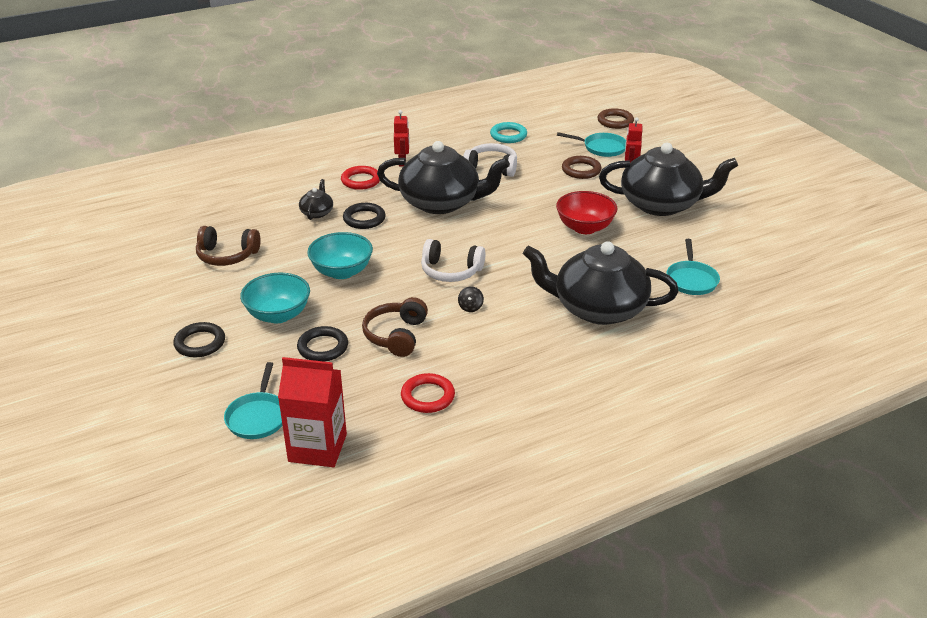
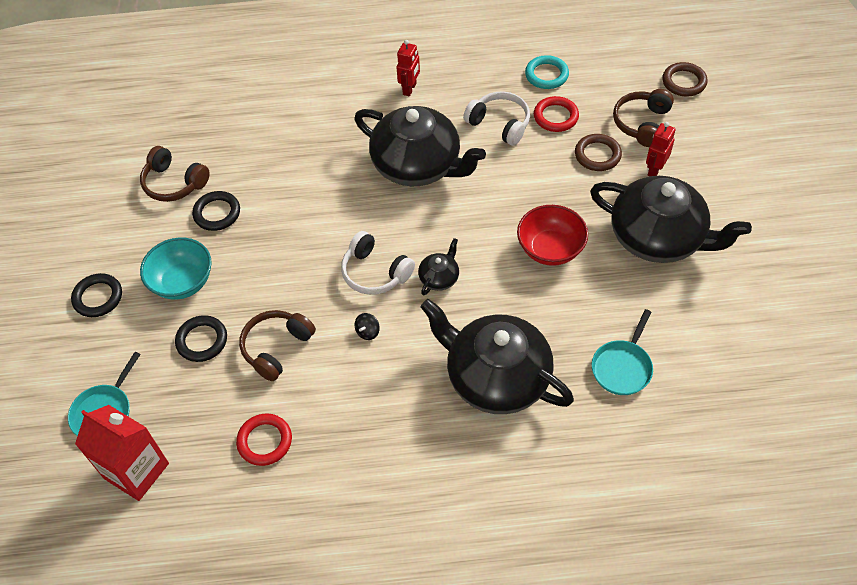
camera: 25 degrees right, 20 degrees up
black teapot [299,179,333,220] -> black teapot moved to [418,238,459,296]
turquoise bowl [307,232,373,279] -> none
red ring [341,166,380,190] -> red ring moved to [534,96,579,132]
black ring [343,203,386,229] -> black ring moved to [192,191,240,231]
turquoise pan [557,132,626,157] -> brown headphones [613,89,674,147]

